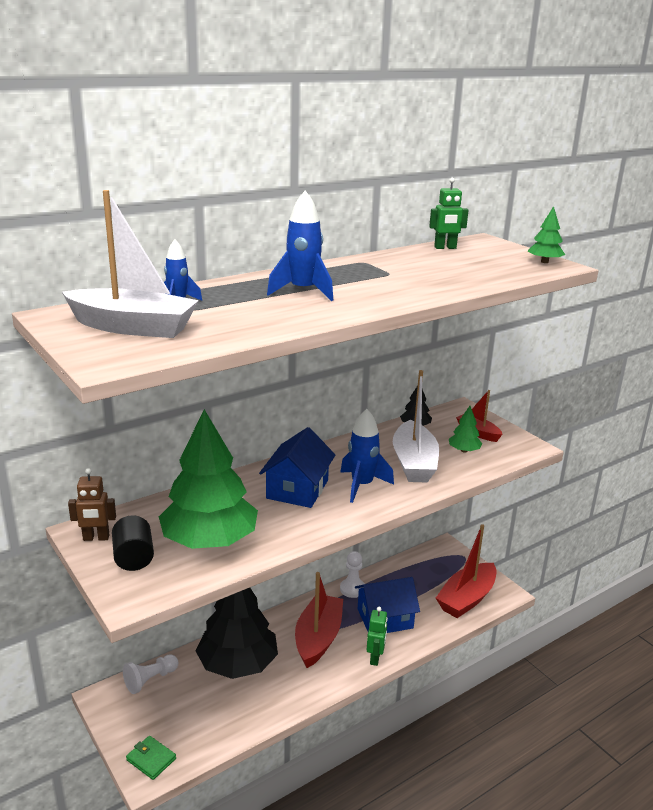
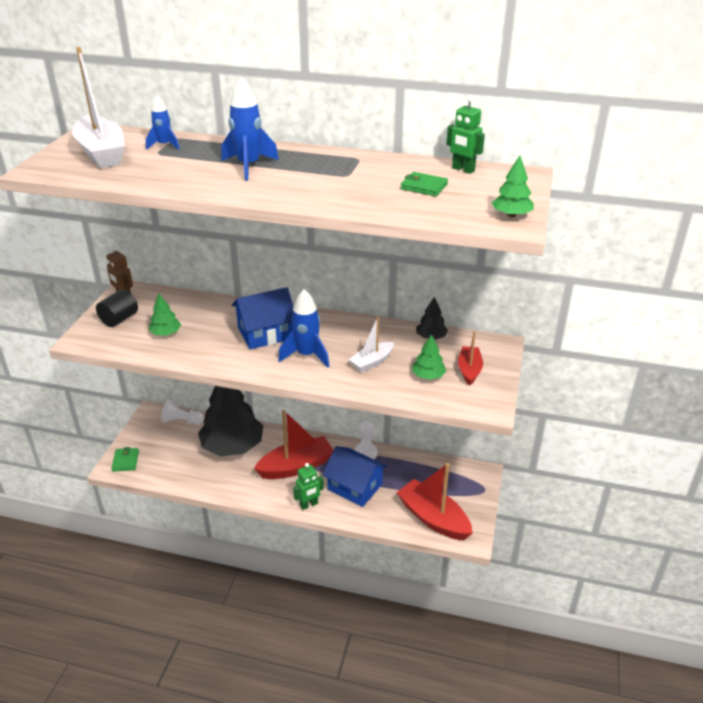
camera: 50 degrees right, 10 degrees up
green tree [159,409,258,549] -> green tree [149,294,181,336], size x0.42
white boat [393,370,439,482] -> white boat [349,317,394,372], size x0.56
red boat [436,524,497,618] -> red boat turned 45 degrees clockwise [396,463,473,540]
none -> green wallet [401,172,448,196]

